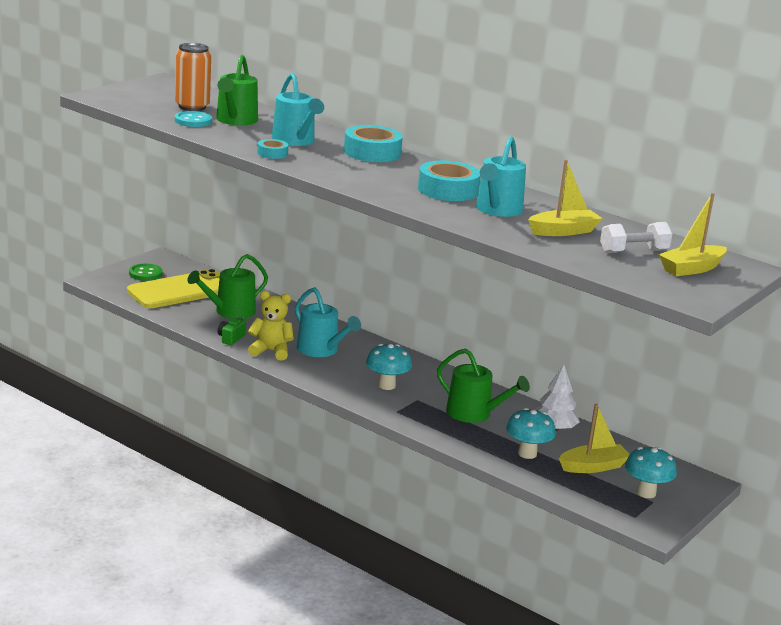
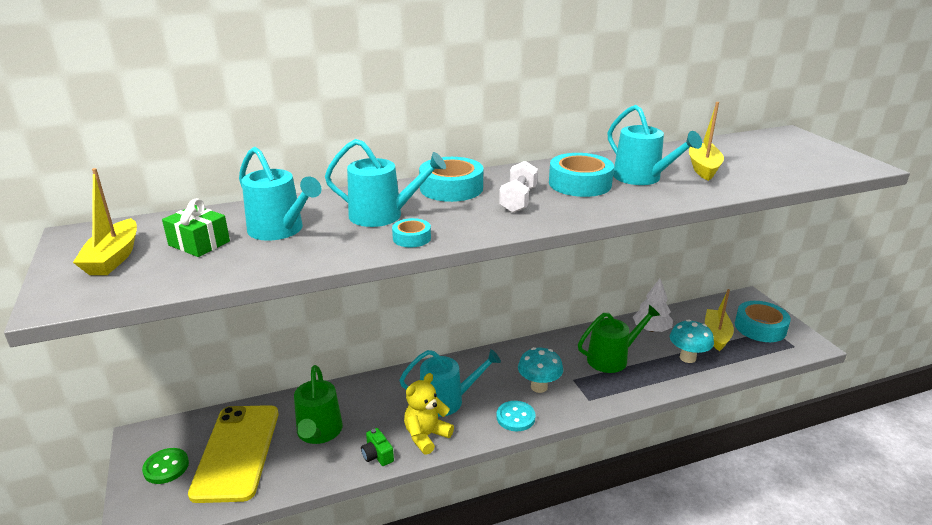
camera: 55 degrees left, 5 degrees up
orange can [175,43,211,111] -> green gift [162,198,230,257]
turquoise button [175,111,212,127] -> turquoise button moved to [496,401,536,431]
green watering can [216,55,258,125] -> turquoise watering can [239,147,322,241]
white dumbbell [600,222,672,253] -> white dumbbell moved to [499,161,538,213]
turquoise mushroom [625,447,677,498] -> turquoise tape [735,301,791,342]
yellow boat [659,193,727,276] -> yellow boat moved to [73,168,137,275]

